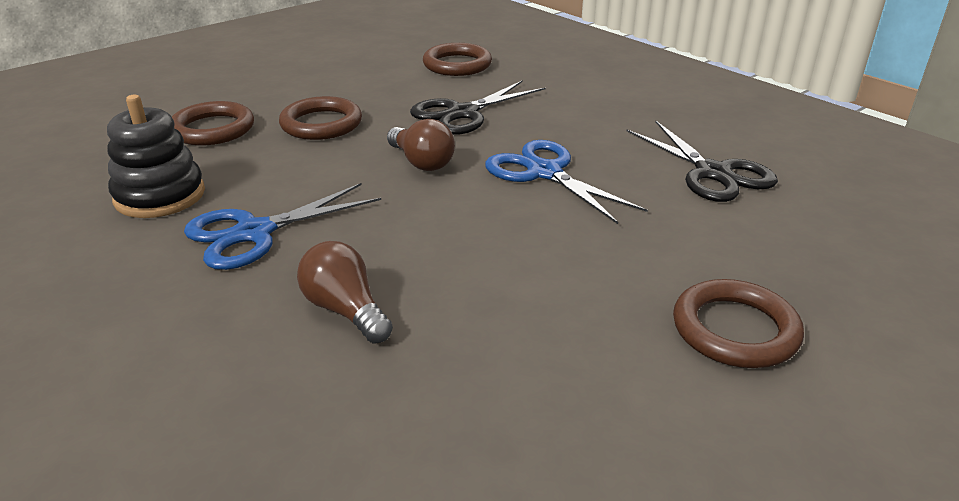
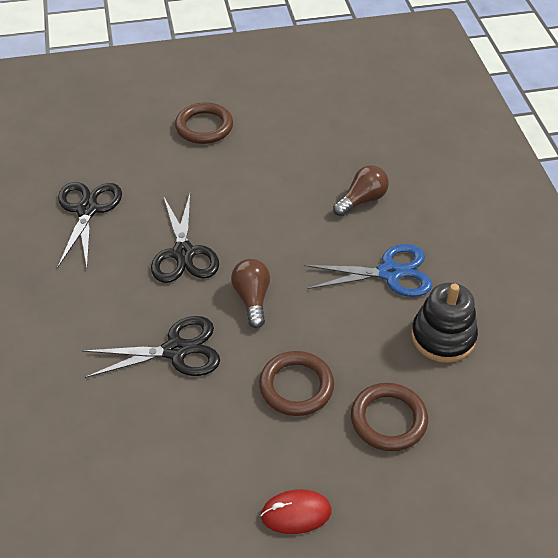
camera: 150 degrees left, 15 degrees up
brown light bulb [297,241,393,343] -> brown light bulb turned 120 degrees counterclockwise [333,165,389,216]
brown ring [423,43,492,76] -> none
blue scissors [485,140,648,224] -> black scissors [151,194,219,283]
none -> red mouse [260,489,332,534]

